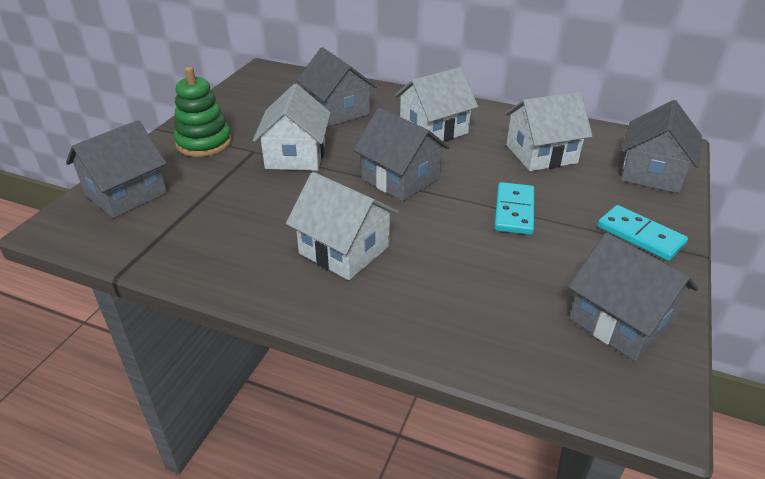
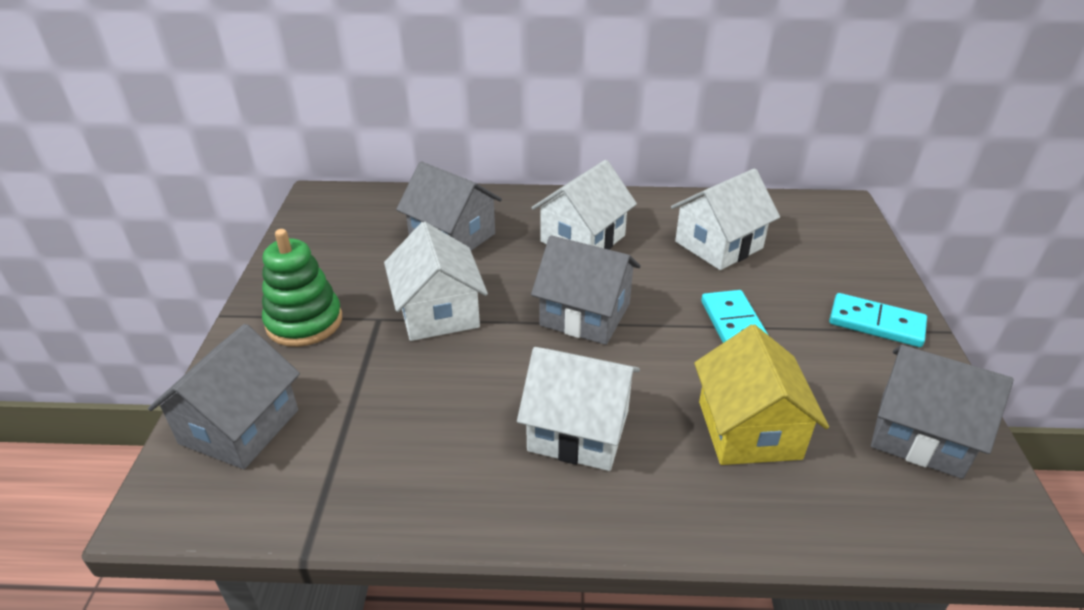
camera: 20 degrees left, 0 degrees up
grey house [621,100,702,193] -> none
none -> yellow house [694,324,829,465]

